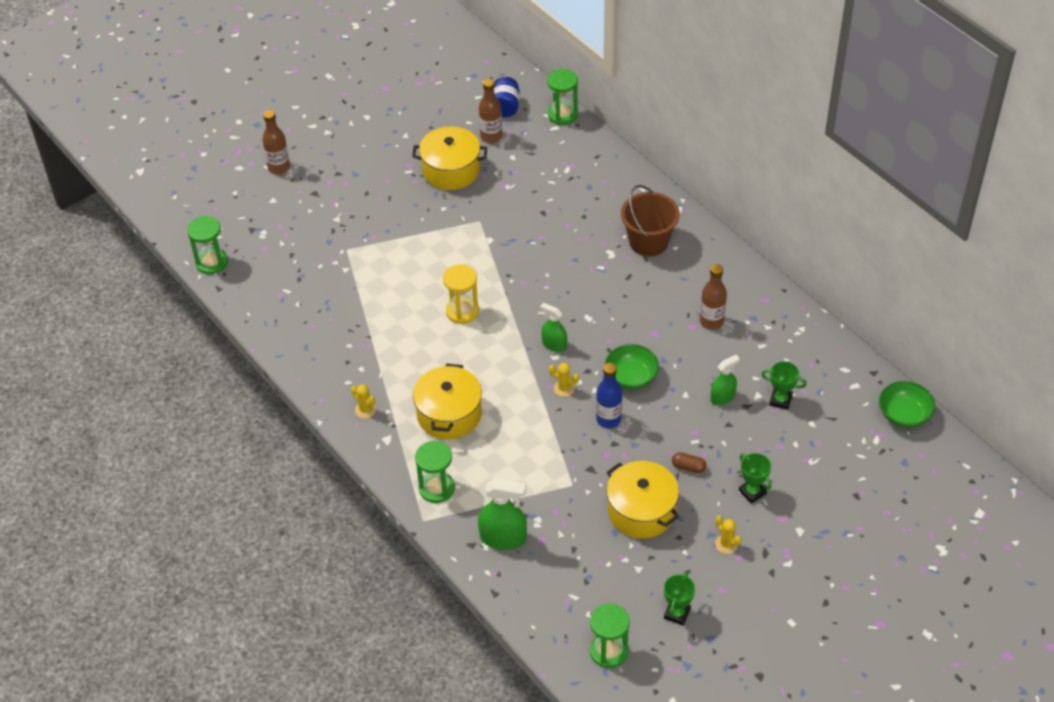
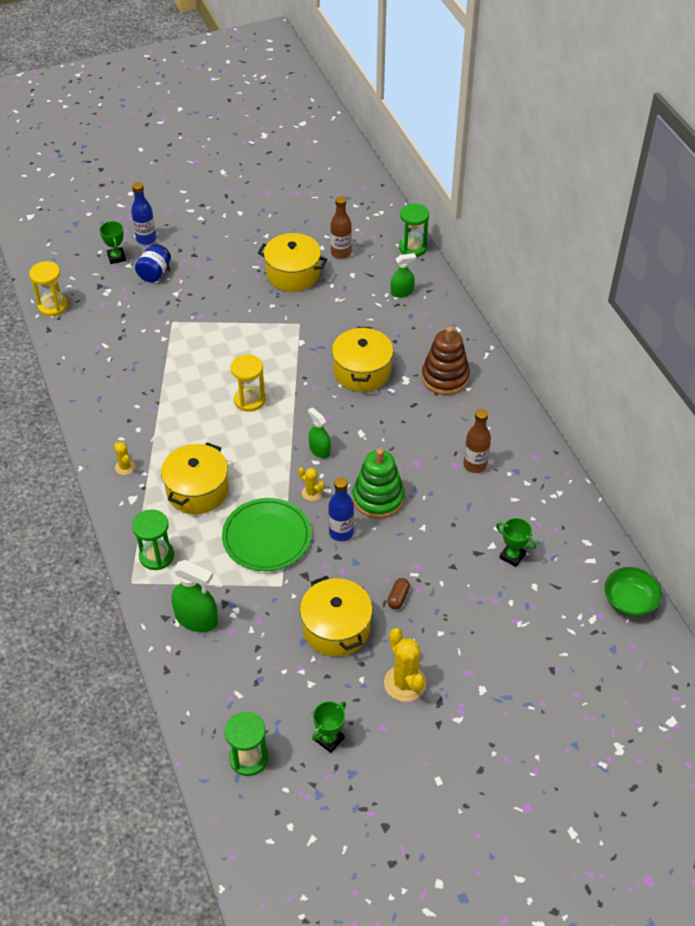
camera: 15 degrees right, 0 degrees up
green hourglass [187,216,228,274] -> yellow hourglass [29,261,68,316]
brown bottle [262,110,290,174] -> blue bottle [131,182,156,245]
blue jar [494,77,520,117] -> blue jar moved to [135,244,171,282]
green bowl [605,344,659,390] -> green stacking toy [353,449,405,519]
brown bucket [621,185,680,257] -> brown stacking toy [422,327,470,395]
brown capsule [672,452,707,473] -> brown capsule turned 75 degrees clockwise [387,578,410,609]
green spray bottle [710,355,740,405] -> green spray bottle moved to [391,253,416,298]
yellow cactus [715,516,742,554] -> yellow cactus [384,628,426,702], size x1.83
green trophy [739,453,771,504] -> green trophy moved to [99,221,126,264]
none -> green plate [222,498,311,571]
none -> yellow pot [332,327,393,392]

